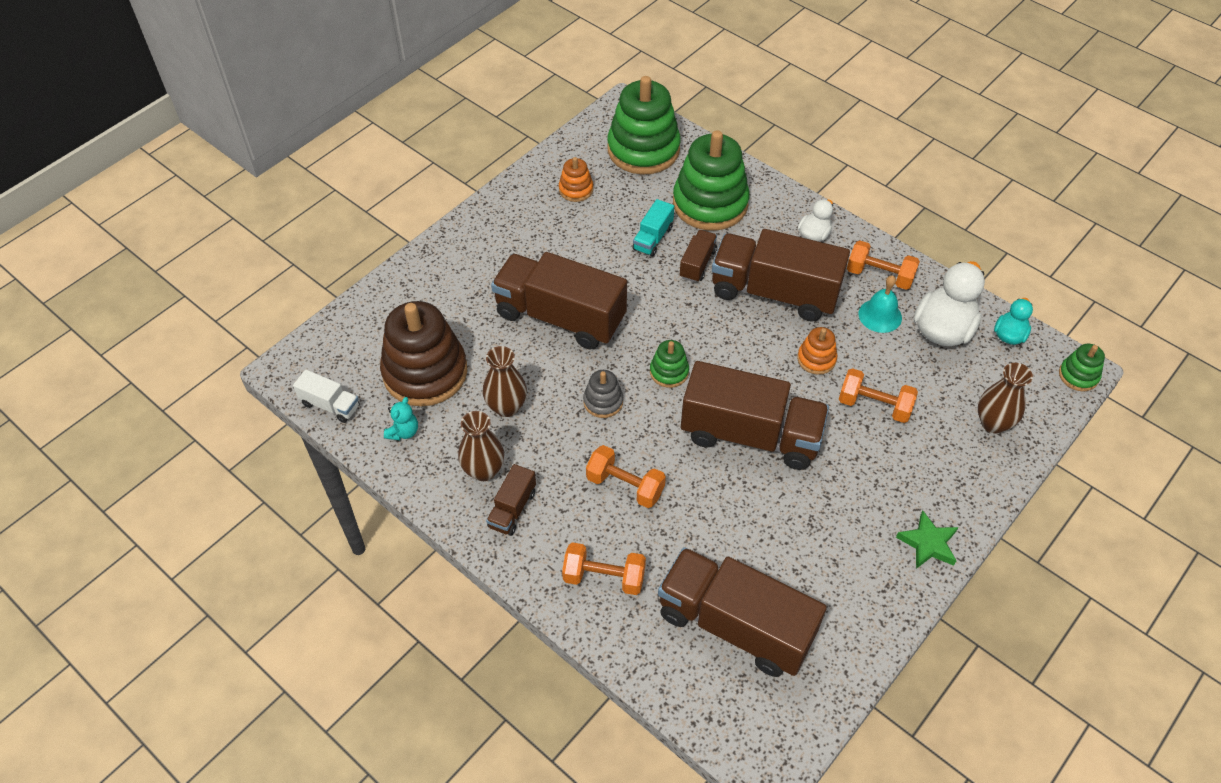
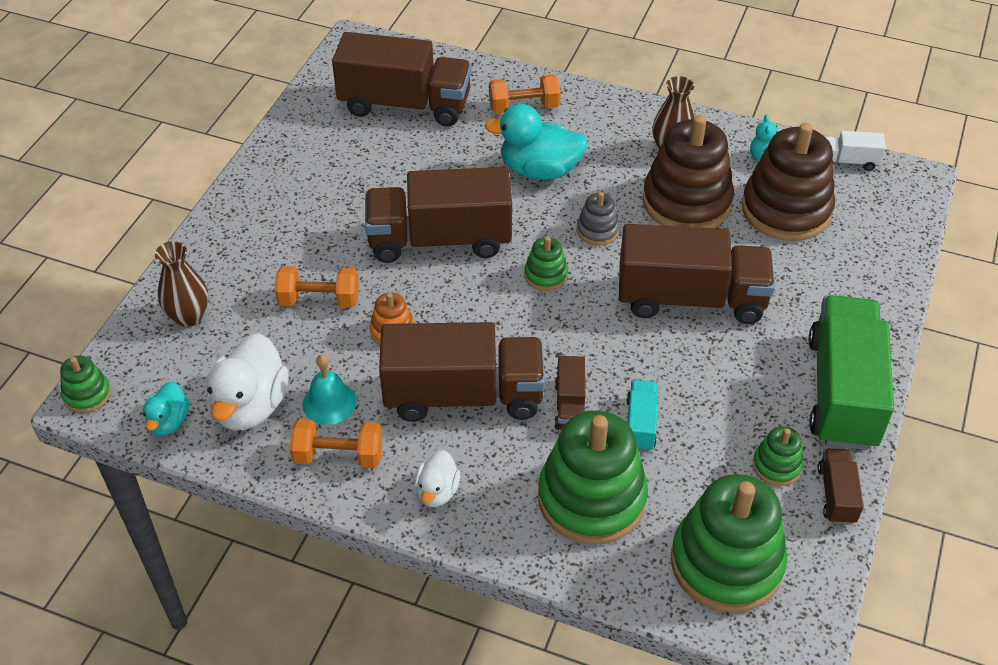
camera: 160 degrees right, 5 degrees down
brown vase [483,346,527,417] -> brown stacking toy [642,115,734,228]
brown truck [486,464,536,536] -> brown truck moved to [818,449,864,524]
orange stacking toy [559,157,593,202] -> green stacking toy [753,426,804,486]
orange dumbbell [586,445,666,508] -> turquoise duck [484,104,588,180]
green star [896,511,958,569] -> none
none -> green truck [809,295,894,450]

